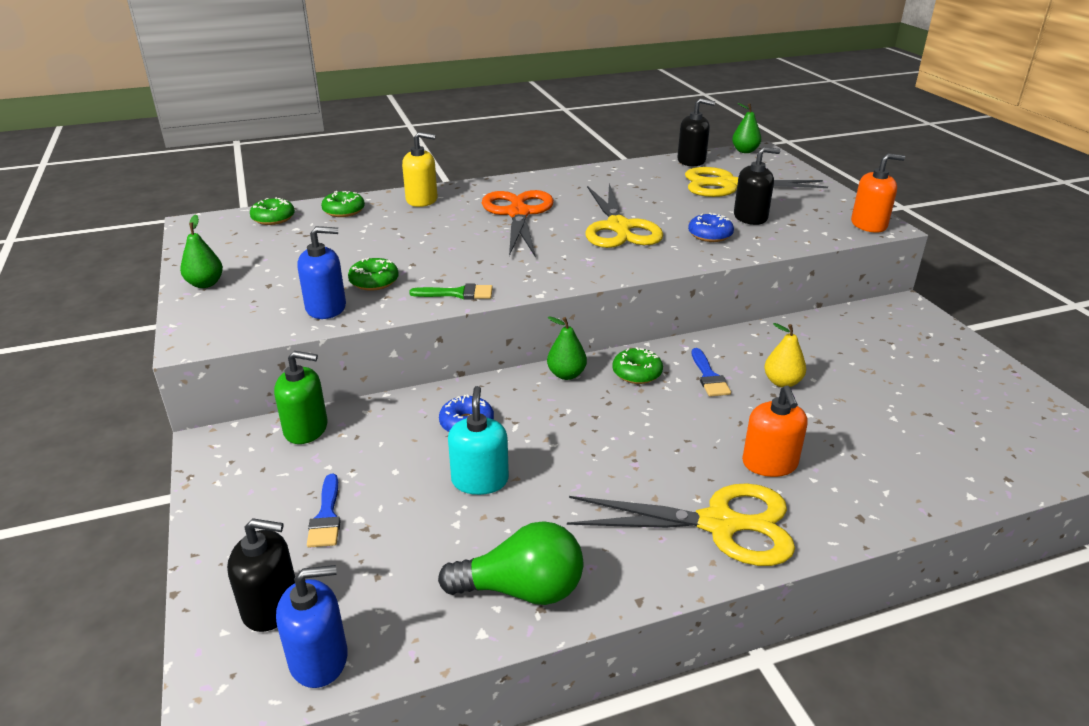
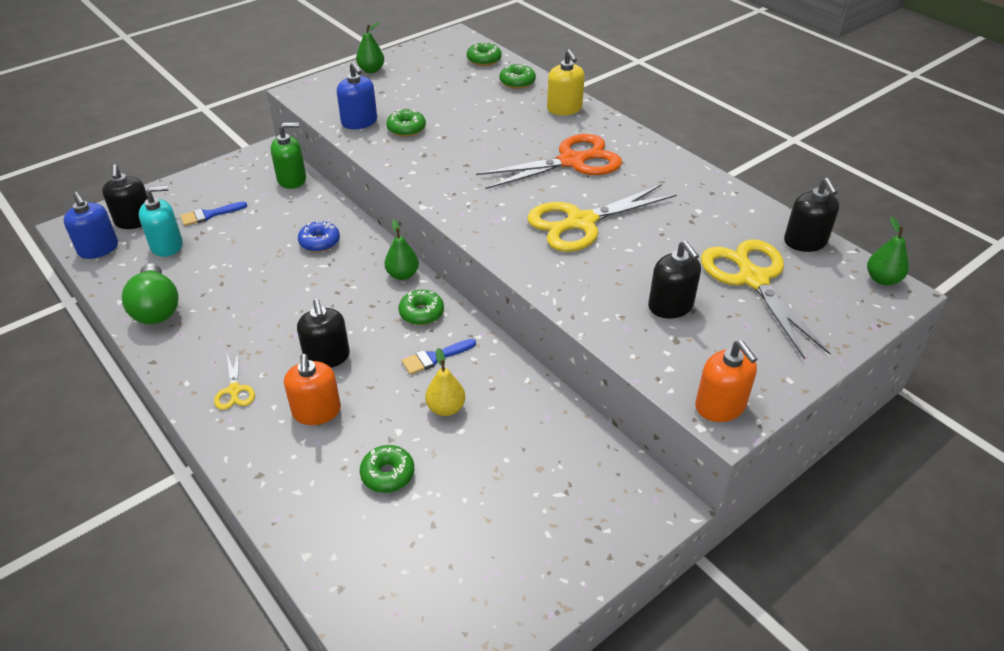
camera: 70 degrees right, 10 degrees up
green soap dispenser [274,351,327,444] -> green soap dispenser turned 90 degrees counterclockwise [271,122,306,189]
green brush [409,284,493,300] -> none
turquoise soap dispenser [448,386,509,495] -> turquoise soap dispenser moved to [139,185,183,257]
yellow scissors [567,483,795,566] -> yellow scissors [214,351,255,410], size x0.46
blue donut [688,213,734,242] -> none
orange soap dispenser [742,386,808,477] -> orange soap dispenser turned 75 degrees counterclockwise [284,354,341,425]
none -> black soap dispenser [297,299,350,368]
none -> green donut [360,445,414,493]

